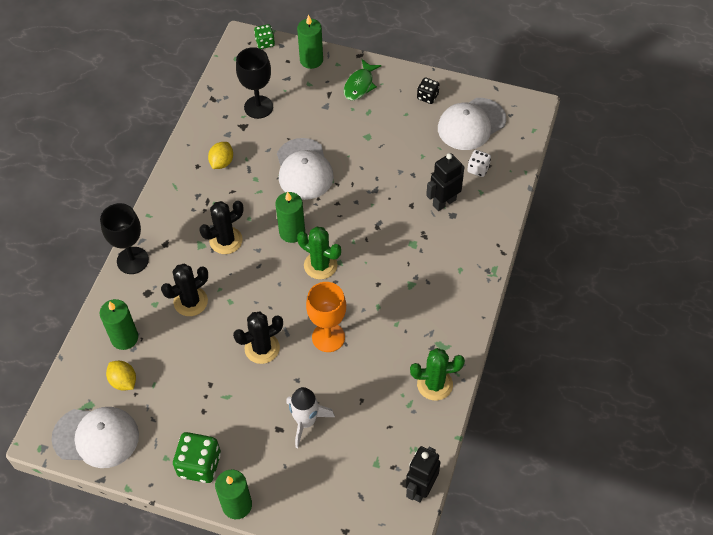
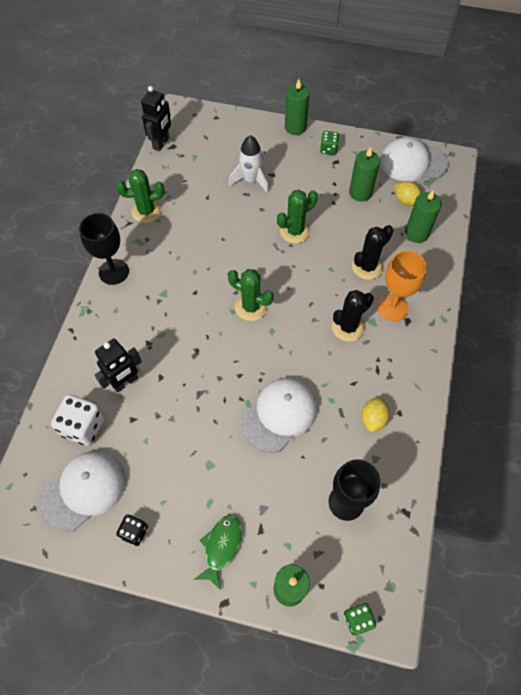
camera: 175 degrees right, 5 degrees up
black goblet [100,203,149,274] -> black goblet moved to [79,213,129,285]
green dice [173,432,221,483] -> green dice [320,131,339,155], size x0.58
black cactus [233,311,283,364] -> green cactus [277,190,318,244]
green candle [275,192,305,243] -> green candle moved to [349,147,380,202]
white cap [277,138,334,200] -> white cap turned 60 degrees clockwise [241,378,317,453]
orange goblet [306,282,346,352] -> orange goblet moved to [377,251,427,322]
white dice [467,150,491,177] -> white dice [51,394,105,446], size x1.72

